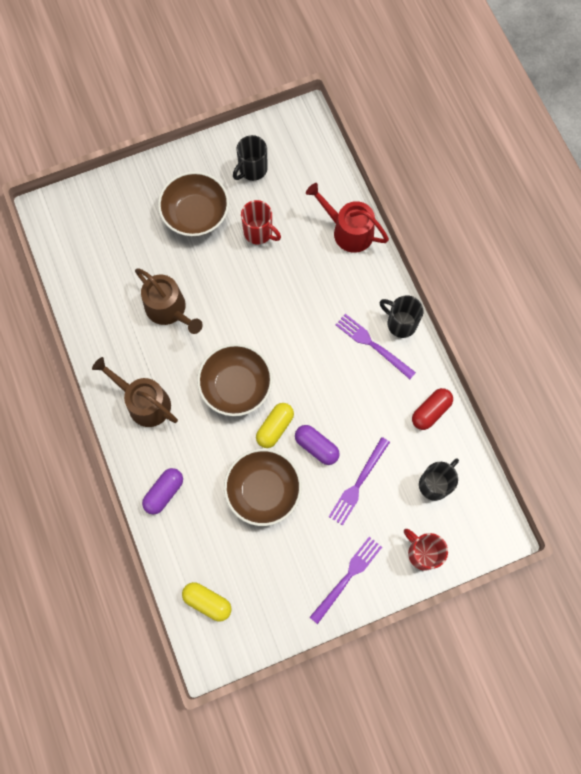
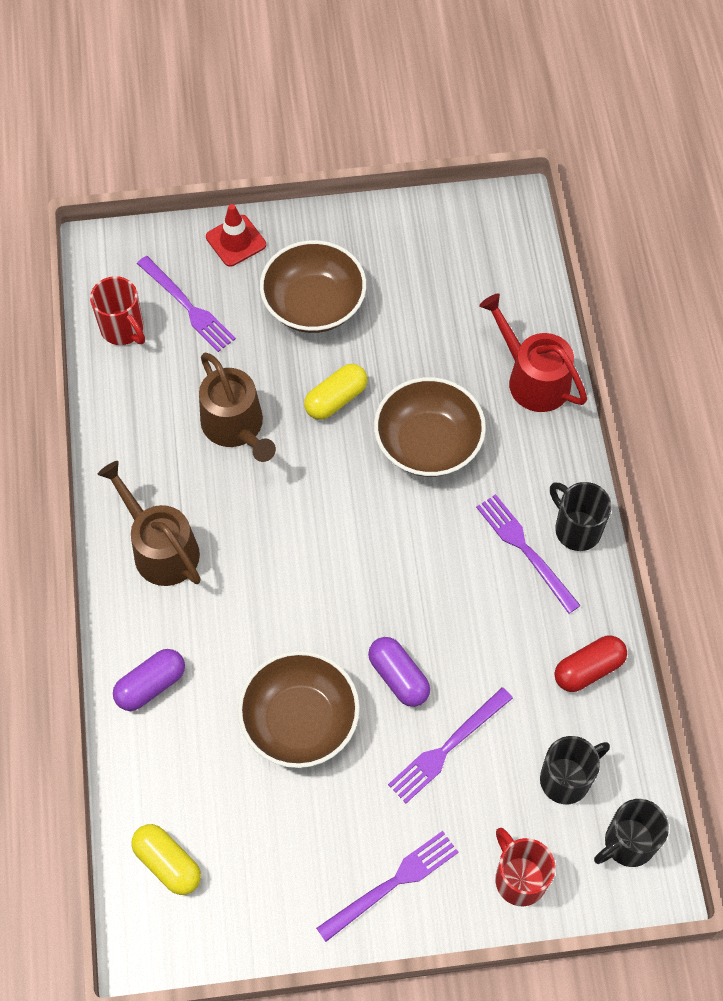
camera: 15 degrees right, 10 degrees down
brown bowl [197,344,273,416] -> brown bowl moved to [374,377,486,477]
black mug [233,135,268,181] -> black mug moved to [594,799,669,867]
red mug [241,200,281,245] -> red mug moved to [90,276,145,345]
yellow capsule [256,403,294,448] -> yellow capsule moved to [304,364,368,420]
none -> purple fork [137,256,236,352]
none -> red traffic cone [206,204,266,267]

